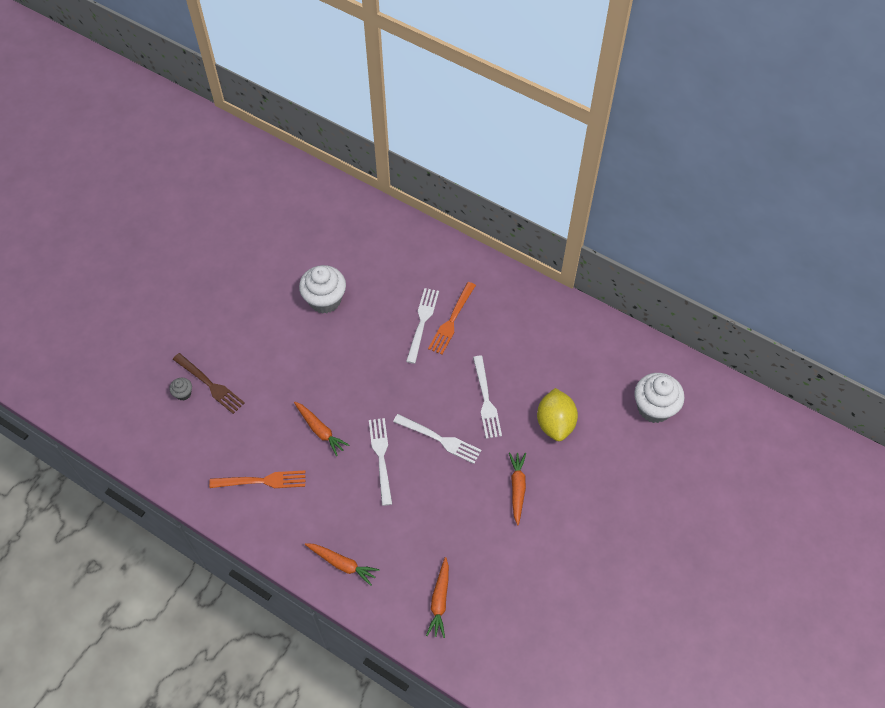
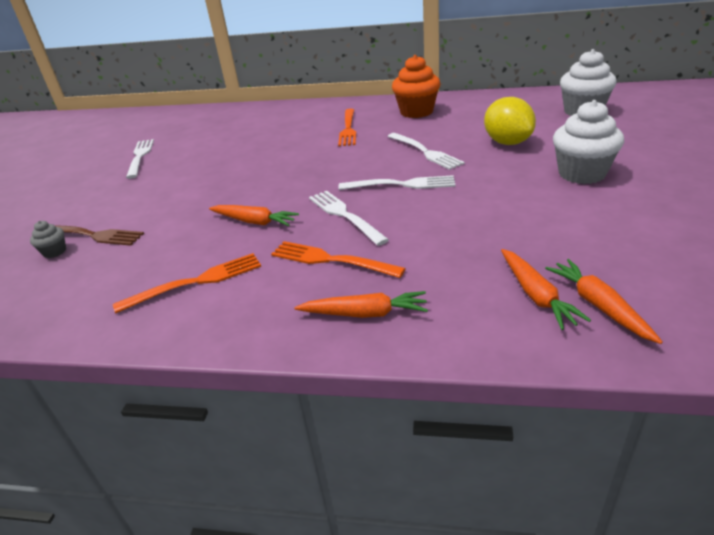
camera: 20 degrees left, 25 degrees down
white cupcake [299,265,346,314] -> white cupcake moved to [553,100,624,184]
white fork [406,288,439,364] -> white fork moved to [126,139,154,179]
orange carrot [509,452,526,525] -> orange carrot moved to [545,259,663,344]
none -> orange fork [271,241,406,278]
none -> orange cupcake [392,55,440,118]

